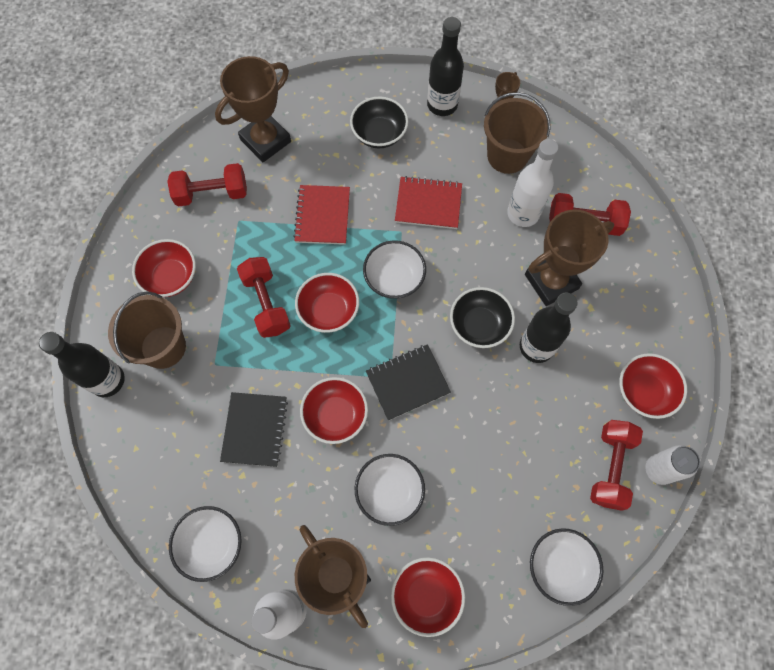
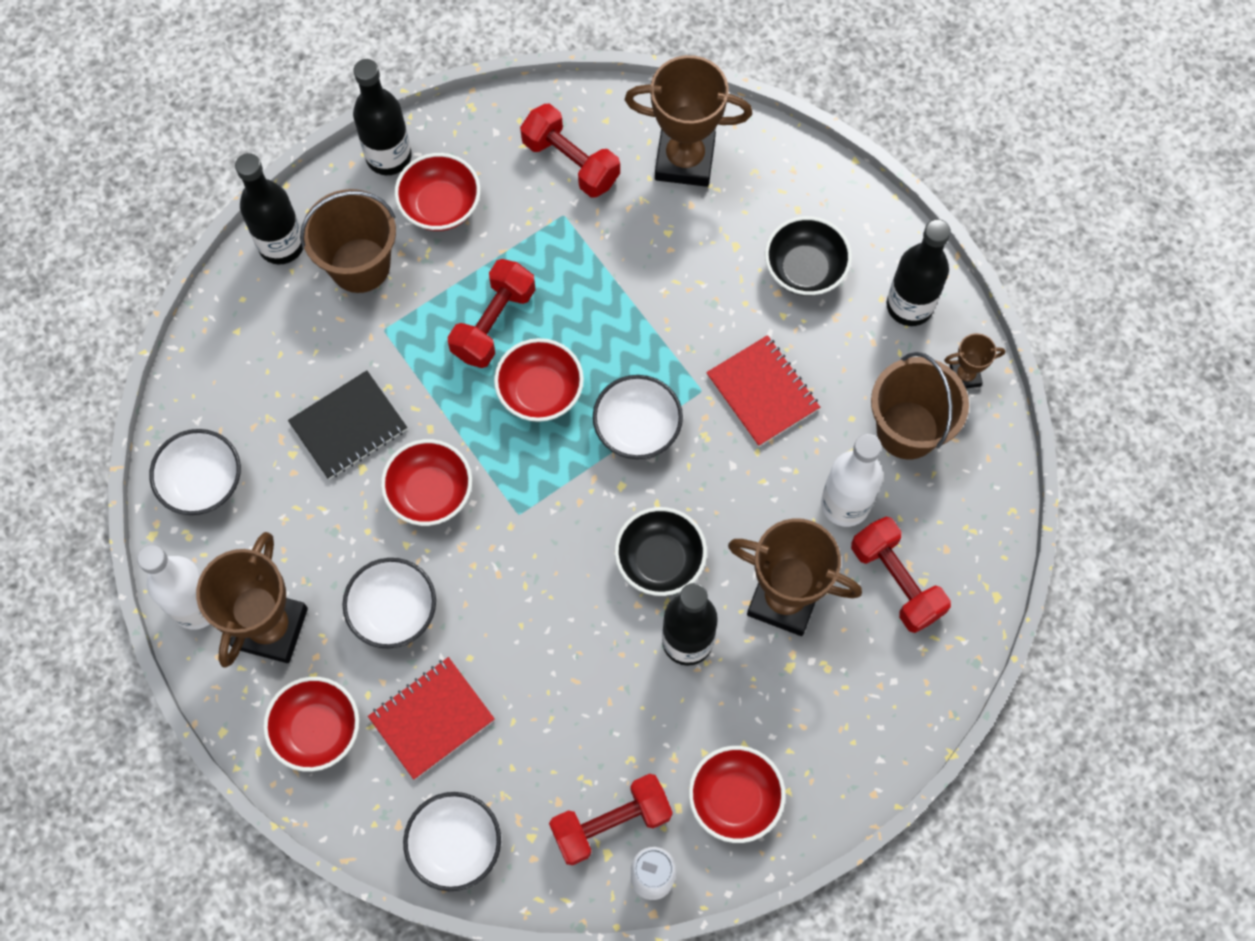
camera: 50 degrees right, 0 degrees up
red notebook [293,185,350,245] -> red notebook moved to [368,657,495,780]
black notebook [366,344,451,421] -> none
none -> black bottle [353,59,411,175]

